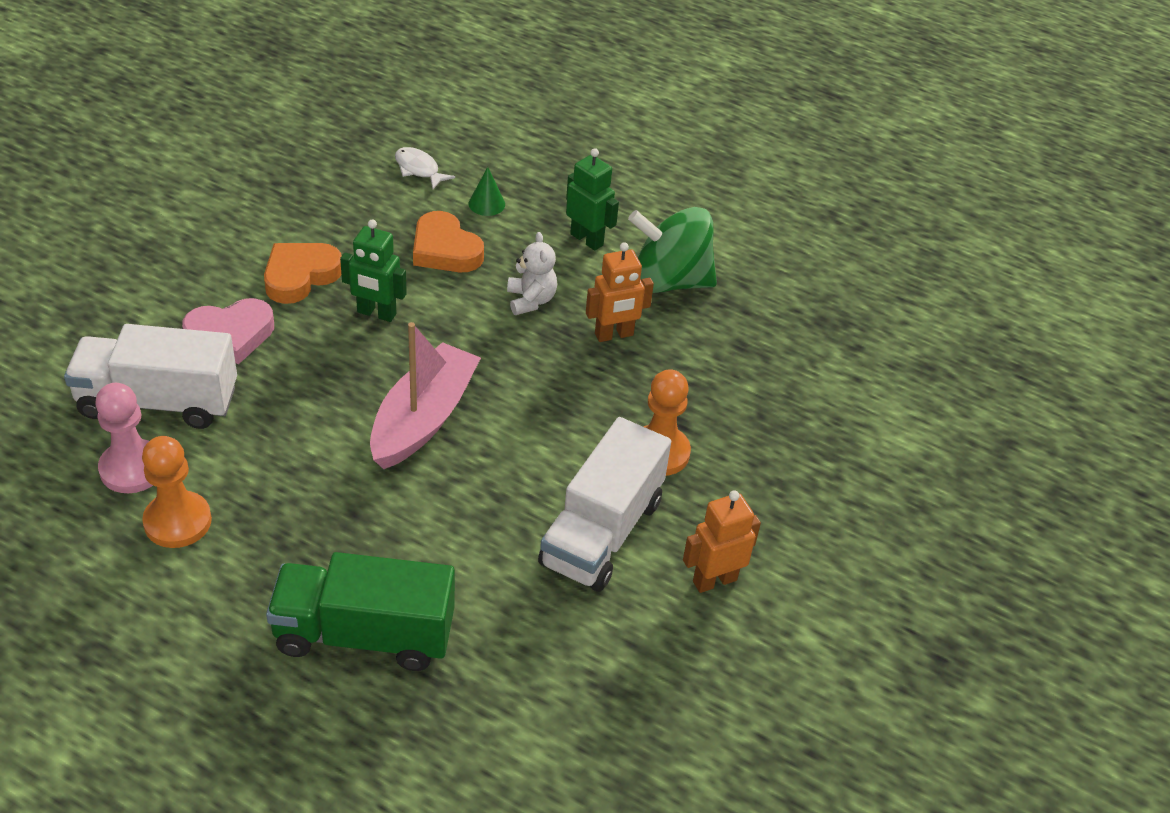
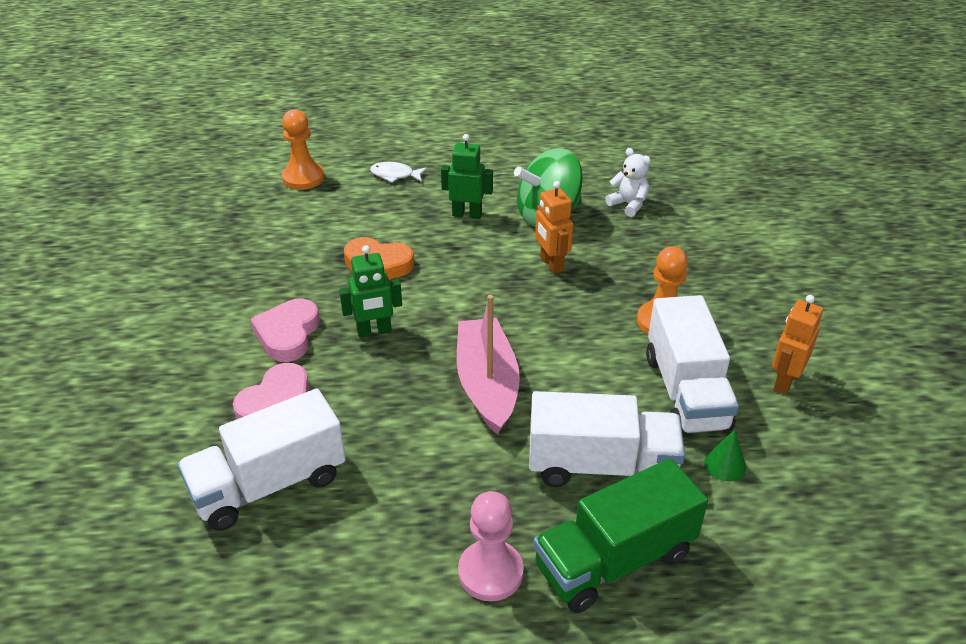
camera: 30 degrees left, 5 degrees down
pink pawn [95,383,153,493] -> pink pawn moved to [458,491,524,601]
orange pawn [142,436,212,548] -> orange pawn moved to [282,109,324,190]
orange heart [264,243,341,304] -> pink heart [250,299,320,362]
white fish [395,147,455,189] -> white fish moved to [370,162,427,183]
green cone [469,167,505,216] -> green cone moved to [704,430,746,481]
white teddy bear [507,232,557,315] -> white teddy bear moved to [605,148,651,217]
orange robot [586,242,654,342] -> orange robot turned 120 degrees clockwise [535,181,573,274]
none -> white truck [529,391,685,487]

